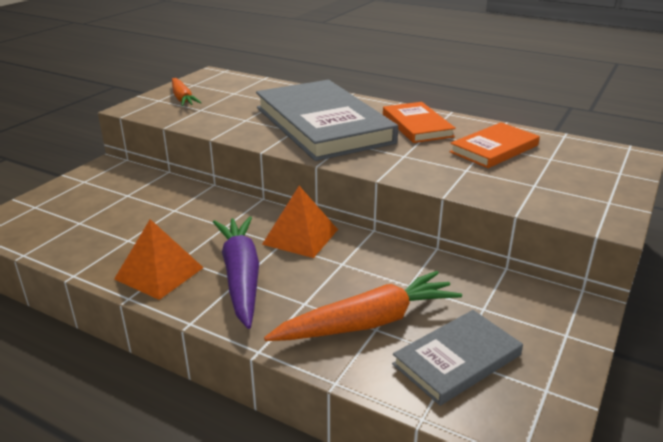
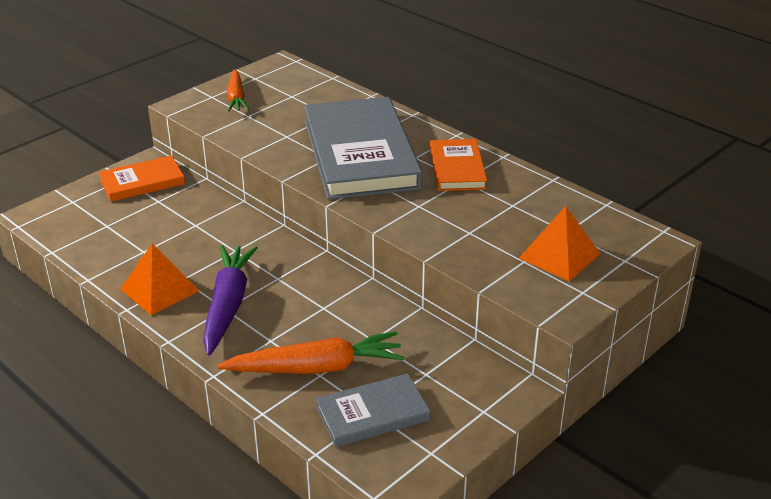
camera: 15 degrees right, 5 degrees up
orange pyramid [262,186,338,258] -> orange pyramid moved to [519,206,600,282]
orange book [450,122,540,168] -> orange book moved to [99,155,185,202]

